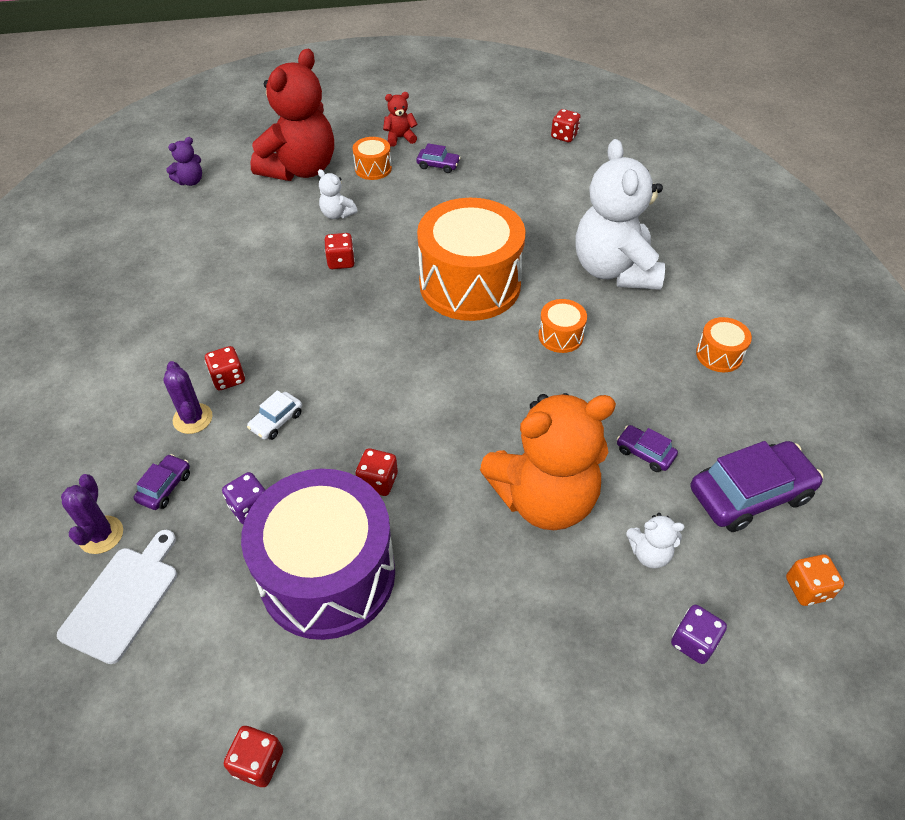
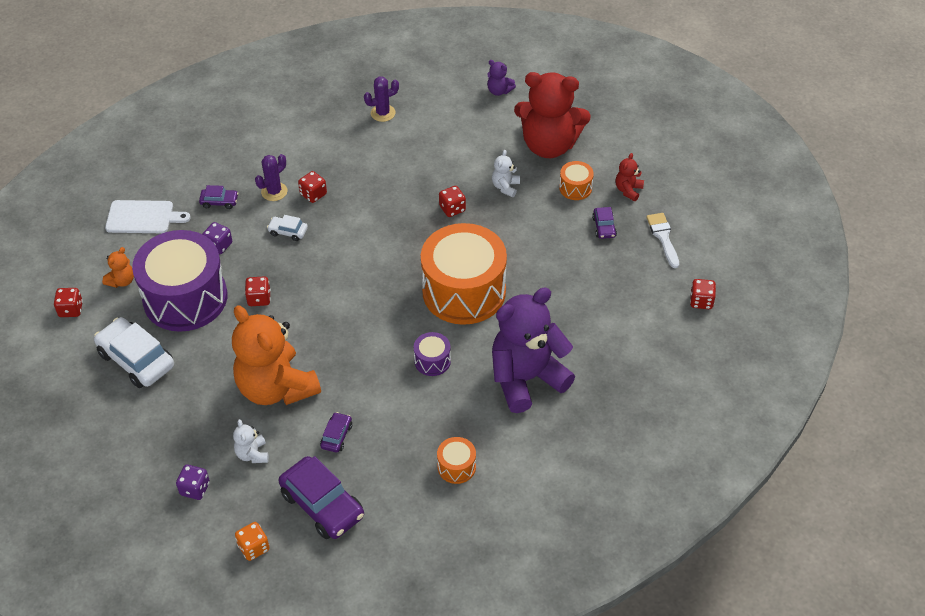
camera: 70 degrees right, 0 degrees up
purple cactus [61,474,123,554] -> purple cactus moved to [364,77,399,122]
red teddy bear [383,92,417,147] -> red teddy bear turned 120 degrees counterclockwise [615,153,644,201]
orange drum [538,299,587,353] -> purple drum [414,332,451,376]
white teddy bear [575,139,665,290] -> purple teddy bear [492,288,575,413]
none -> white car [94,317,174,388]
none -> orange teddy bear [102,247,134,288]
none -> white brush [646,213,679,268]

